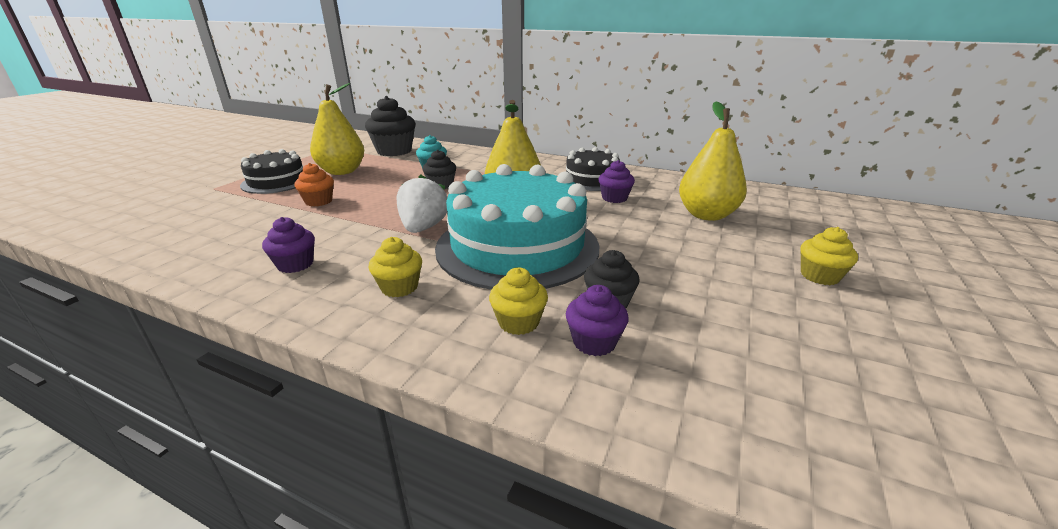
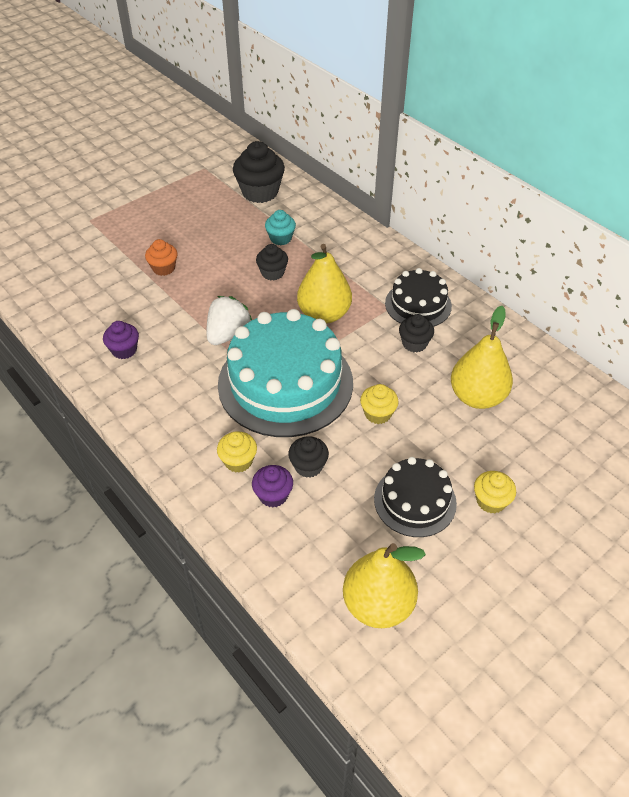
camera: 25 degrees right, 20 degrees up
black cake [240,149,303,194] -> black cake moved to [374,457,457,537]
yellow pear [310,83,364,175] -> yellow pear moved to [343,543,426,628]
yellow cupcake [368,237,422,297] -> yellow cupcake moved to [360,384,399,424]
purple cupcake [599,160,635,203] -> black cupcake [399,314,434,352]

